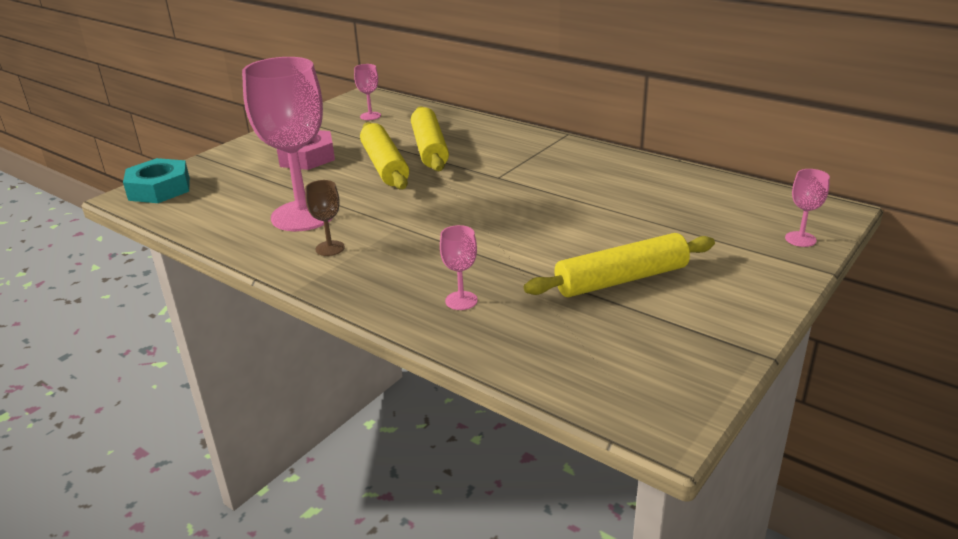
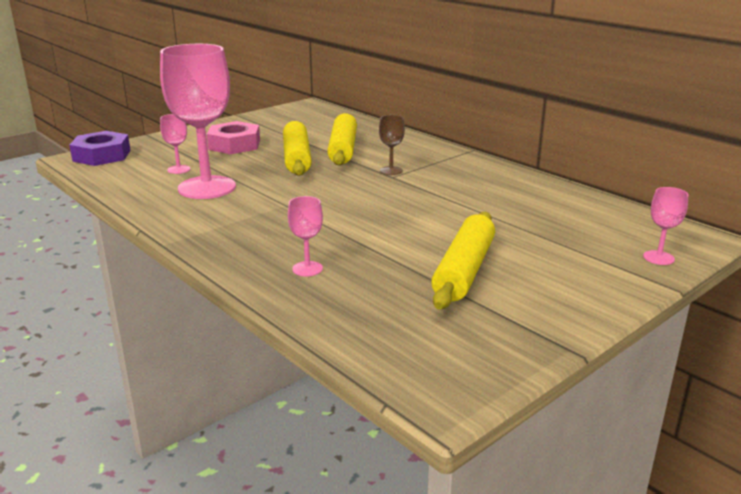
camera: 10 degrees right, 5 degrees down
turquoise nut [123,158,190,203] -> purple nut [69,131,131,166]
brown goblet [305,180,345,256] -> brown goblet moved to [379,115,405,175]
pink goblet [354,64,381,120] -> pink goblet moved to [160,114,191,174]
yellow rolling pin [524,233,715,298] -> yellow rolling pin turned 60 degrees counterclockwise [431,212,495,310]

